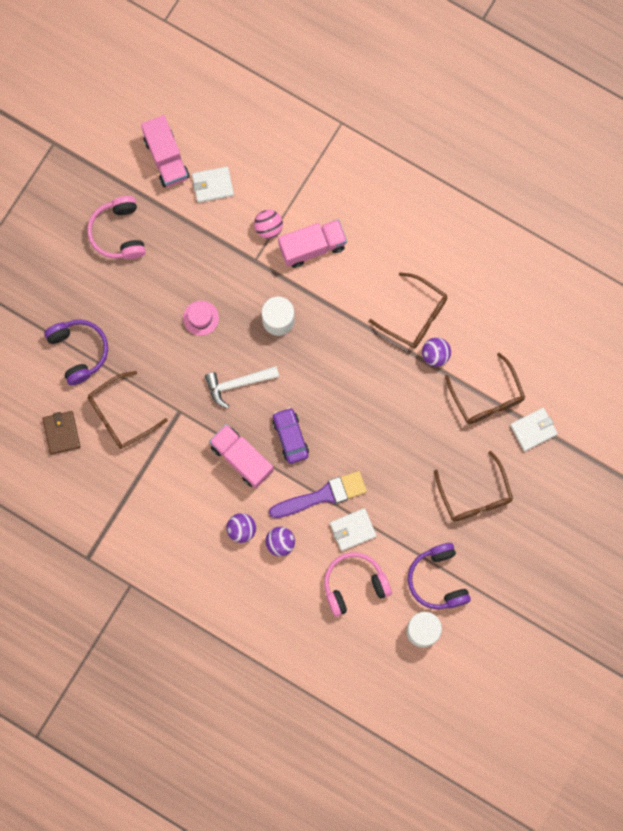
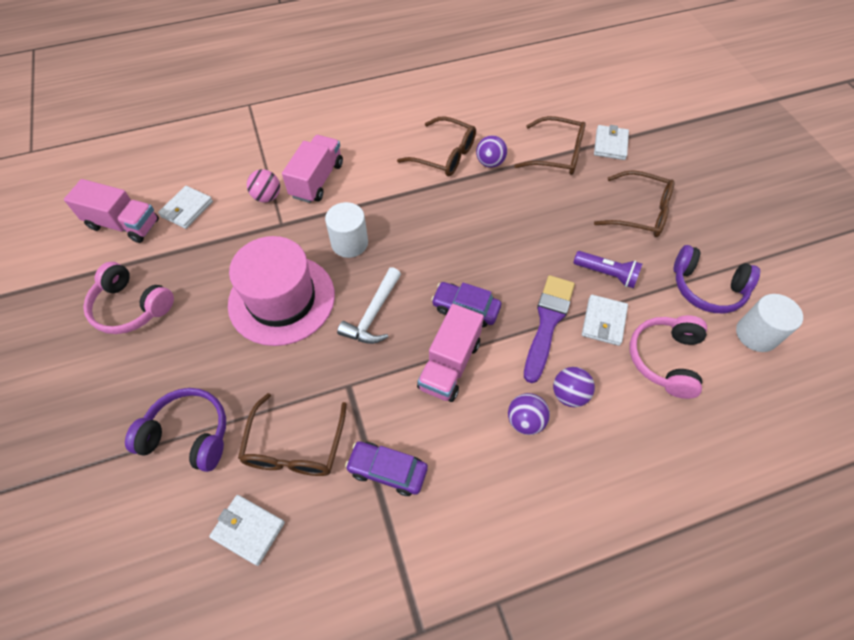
camera: 50 degrees left, 20 degrees down
brown wallet [42,411,80,455] -> white wallet [209,495,285,566]
pink hat [183,301,219,336] -> pink hat [228,236,335,346], size x2.42
pink truck [209,424,274,489] -> pink truck turned 60 degrees counterclockwise [417,304,484,402]
brown glasses [369,272,447,348] -> brown glasses turned 45 degrees clockwise [397,116,476,176]
none -> purple car [345,441,428,496]
none -> purple flashlight [573,251,642,288]

